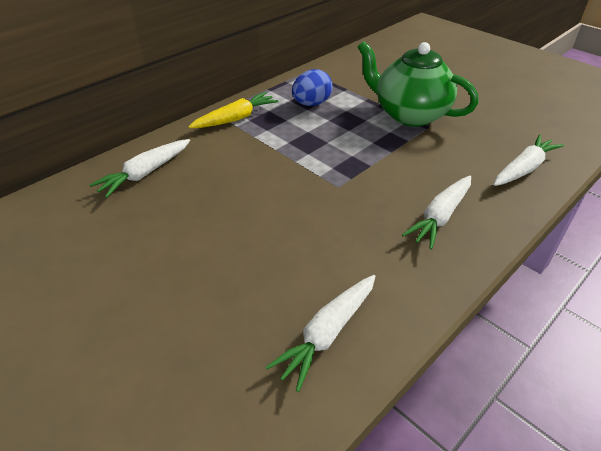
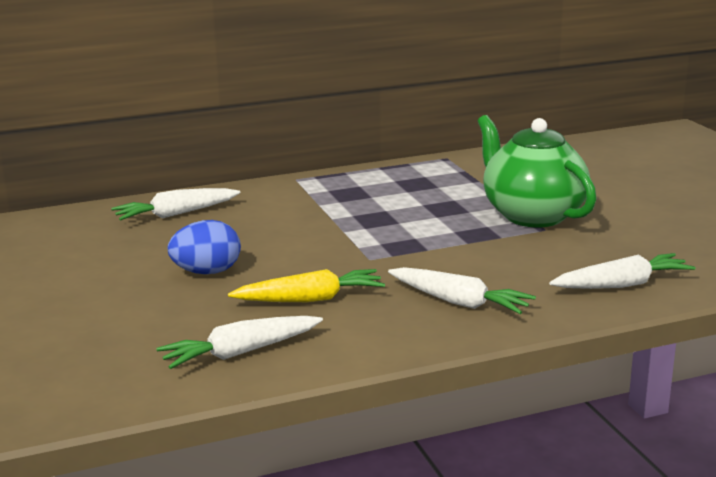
camera: 25 degrees right, 20 degrees down
yellow carrot [188,92,279,128] -> yellow carrot moved to [228,269,385,302]
blue egg [292,69,333,106] -> blue egg moved to [168,220,241,274]
white carrot [402,176,471,250] -> white carrot turned 120 degrees counterclockwise [388,267,536,314]

